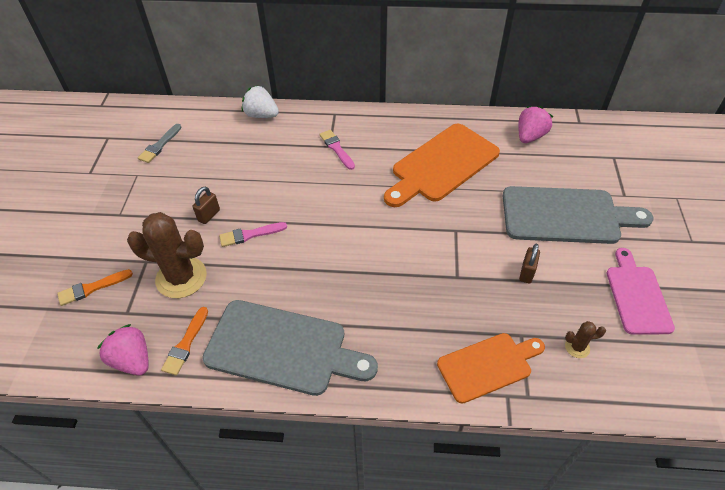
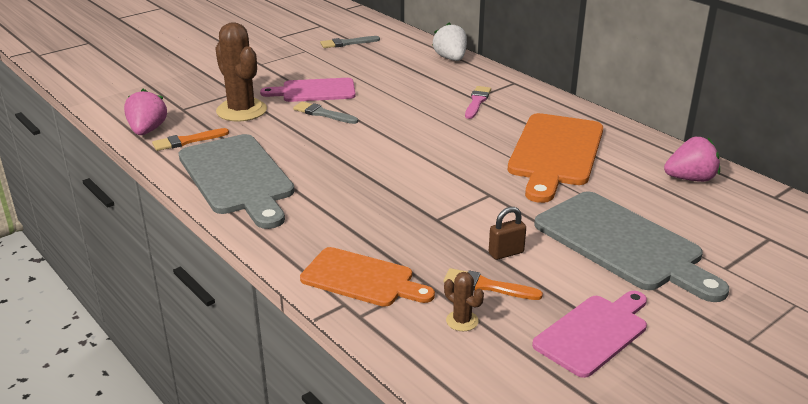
camera: 45 degrees right, 20 degrees down
orange brush [57,269,133,306] -> orange brush moved to [444,268,543,300]
brown padlock [192,187,220,224] -> pink cutting board [260,78,355,102]
pink brush [219,222,287,247] -> grey brush [293,102,358,124]
orange cutting board [384,124,500,207] -> orange cutting board turned 75 degrees counterclockwise [508,113,603,203]

